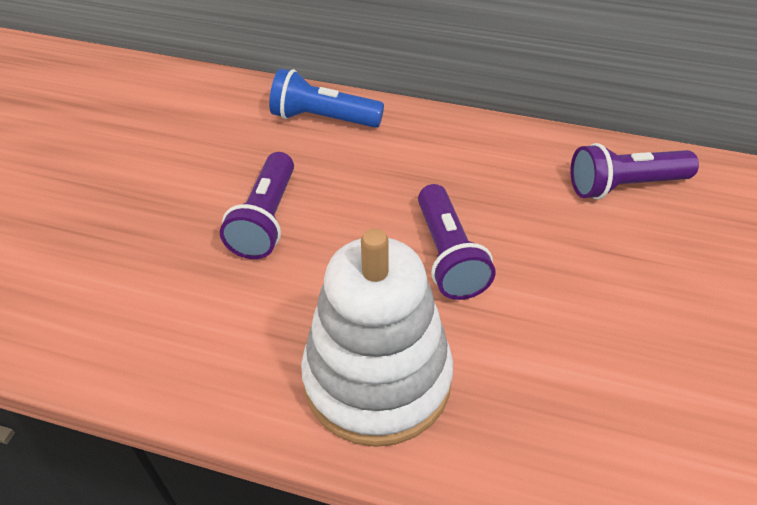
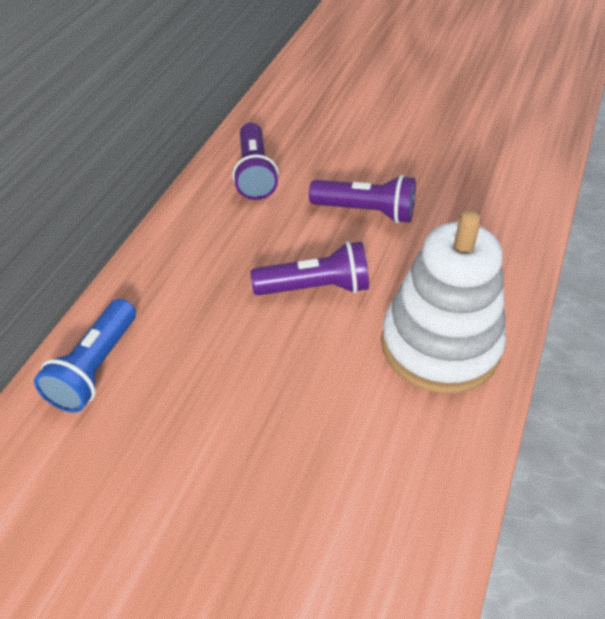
camera: 85 degrees left, 0 degrees up
purple flashlight [220,152,294,259] -> purple flashlight moved to [309,175,416,223]

